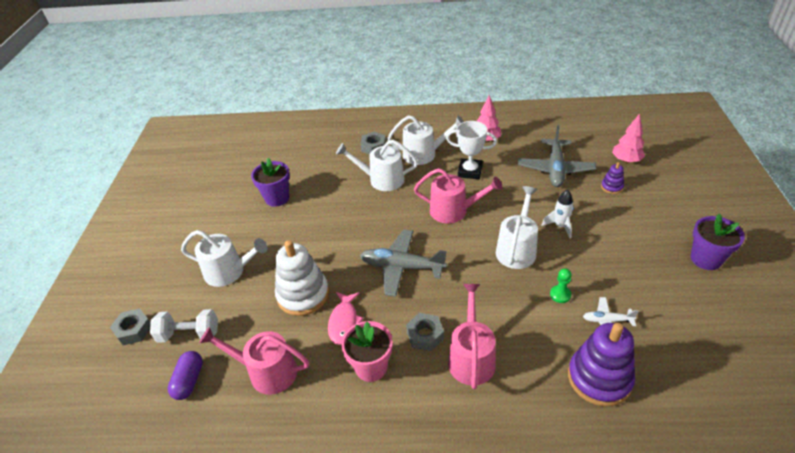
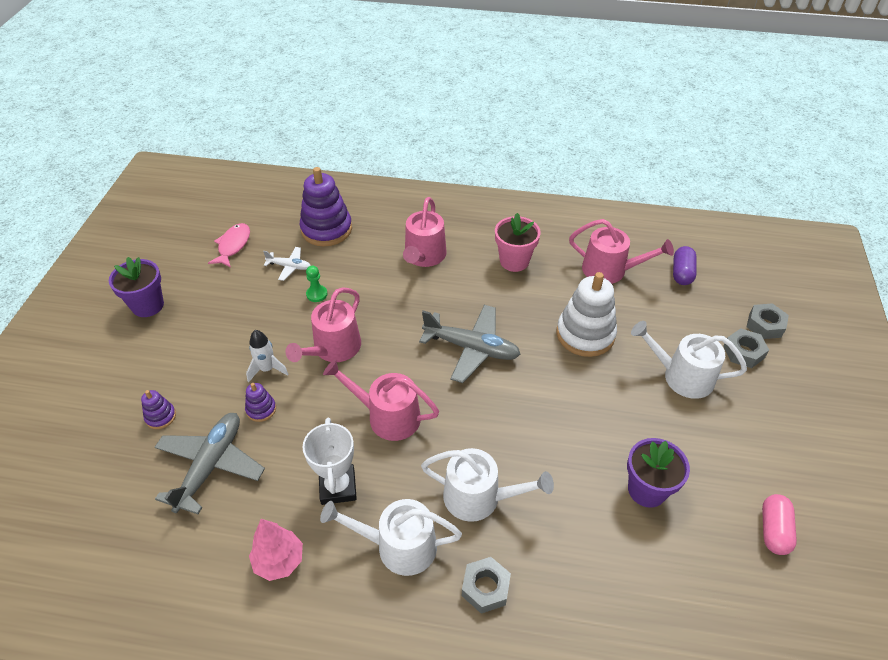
camera: 175 degrees left, 5 degrees up
white dumbbell [150,309,218,343] -> none
pink fish [328,292,364,345] -> pink fish moved to [208,223,250,268]
grey nut [406,313,444,351] -> grey nut moved to [723,328,769,368]
white trophy [446,121,497,179] -> white trophy turned 60 degrees clockwise [302,418,357,505]
white watering can [496,186,538,269] -> pink watering can [285,287,361,362]
pink tree [612,113,645,163] -> none
none -> purple stacking toy [245,383,276,422]
none -> pink capsule [762,494,797,555]

